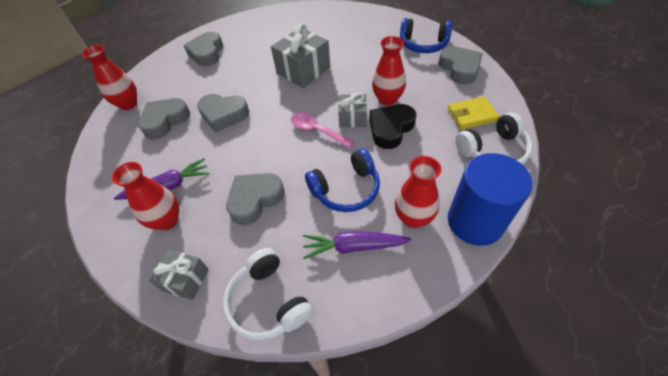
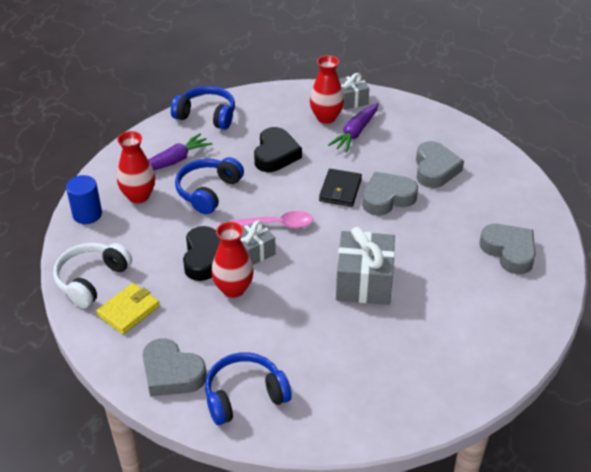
camera: 140 degrees right, 10 degrees down
red vase [81,45,137,110] -> none
grey gift [150,250,208,300] -> grey gift moved to [339,73,369,110]
white headphones [223,248,313,340] -> blue headphones [171,86,235,130]
grey heart [226,173,285,225] -> black heart [254,127,302,172]
blue cylinder [448,153,532,246] -> blue cylinder [66,175,102,224], size x0.59
none -> black wallet [319,169,362,207]

